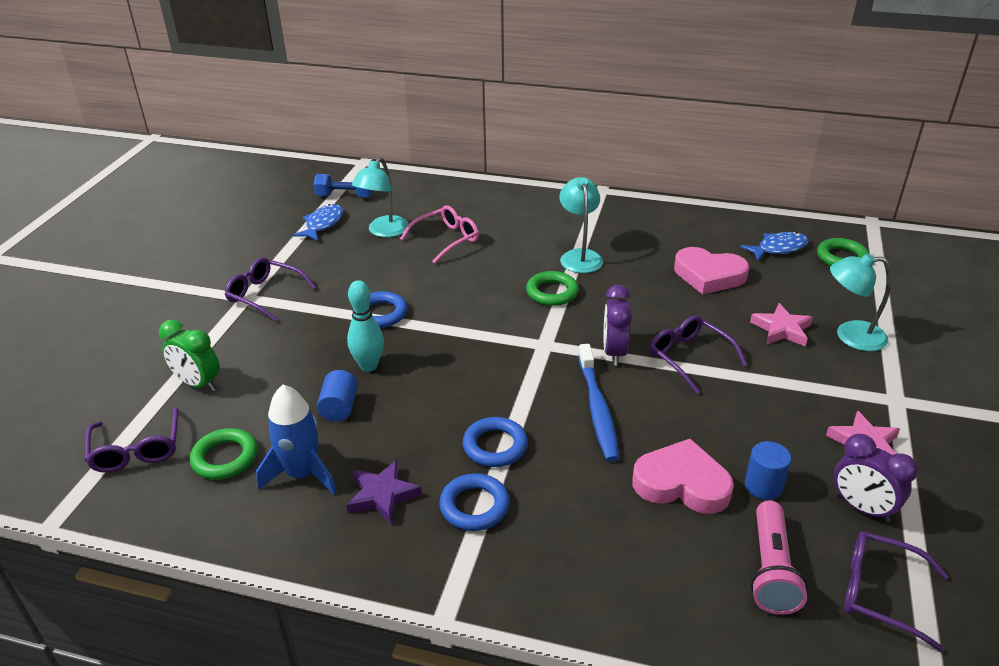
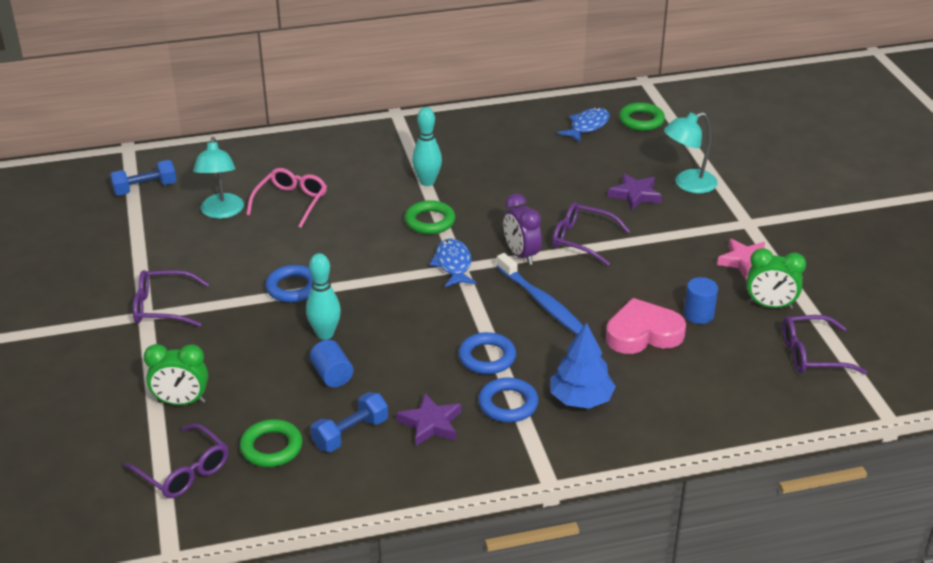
camera: 30 degrees left, 0 degrees up
blue rocket [256,385,337,494] -> blue dumbbell [311,392,388,452]
blue fish [293,204,343,241] -> blue fish moved to [430,239,476,287]
turquoise lamp [559,177,603,273] -> turquoise bowling pin [412,107,442,186]
pink heart [674,247,749,295] -> none
pink star [750,303,813,346] -> purple star [608,173,662,210]
pink flashlight [750,501,808,615] -> none
purple clock [834,434,918,522] -> green clock [747,248,806,309]
none -> blue tree [550,323,616,409]

